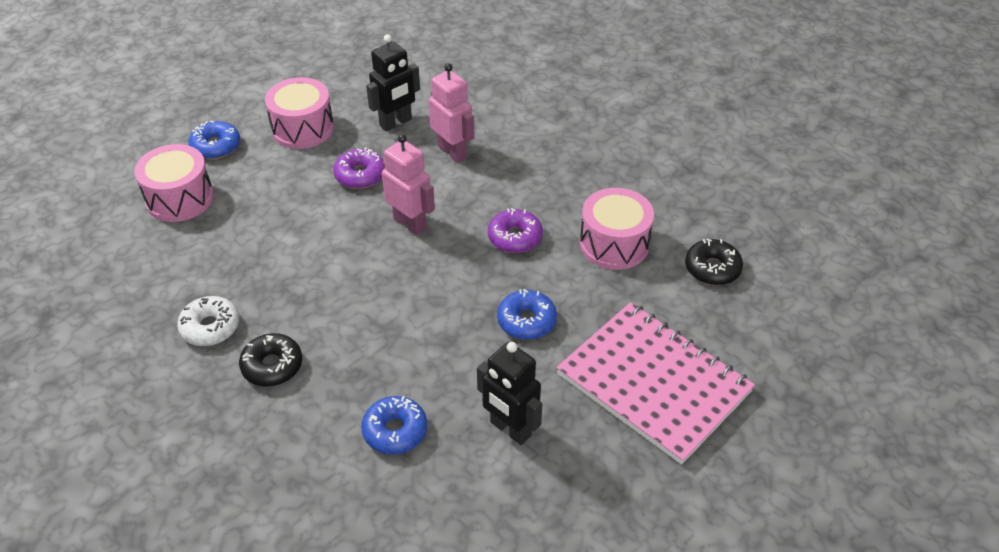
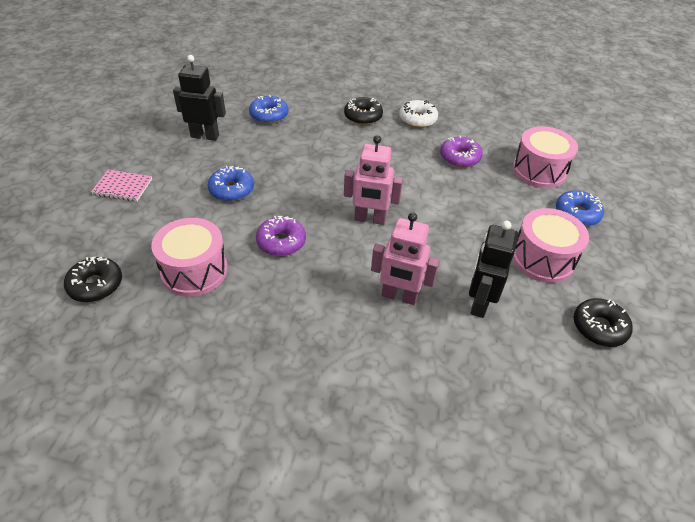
camera: 145 degrees right, 0 degrees up
purple donut [333,147,384,189] -> purple donut moved to [440,135,483,168]
pink notebook [557,302,755,465] -> pink notebook [91,170,152,201], size x0.42
none -> black donut [574,298,633,347]

